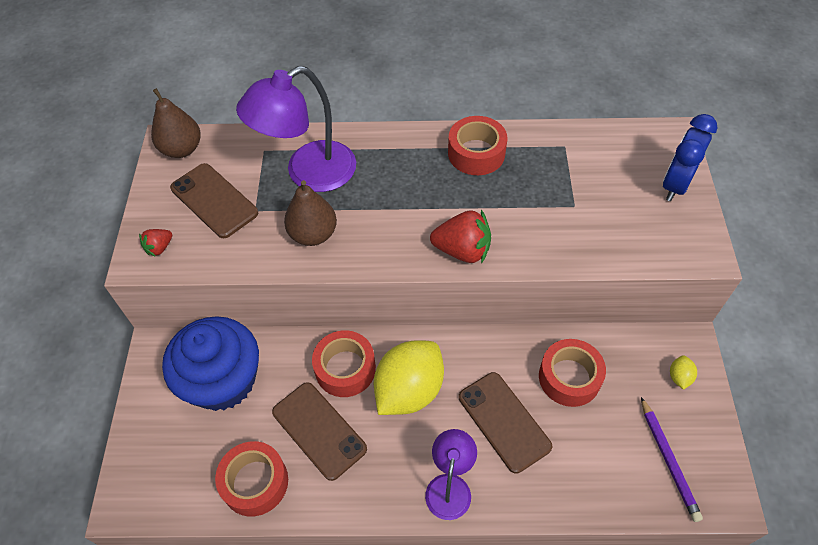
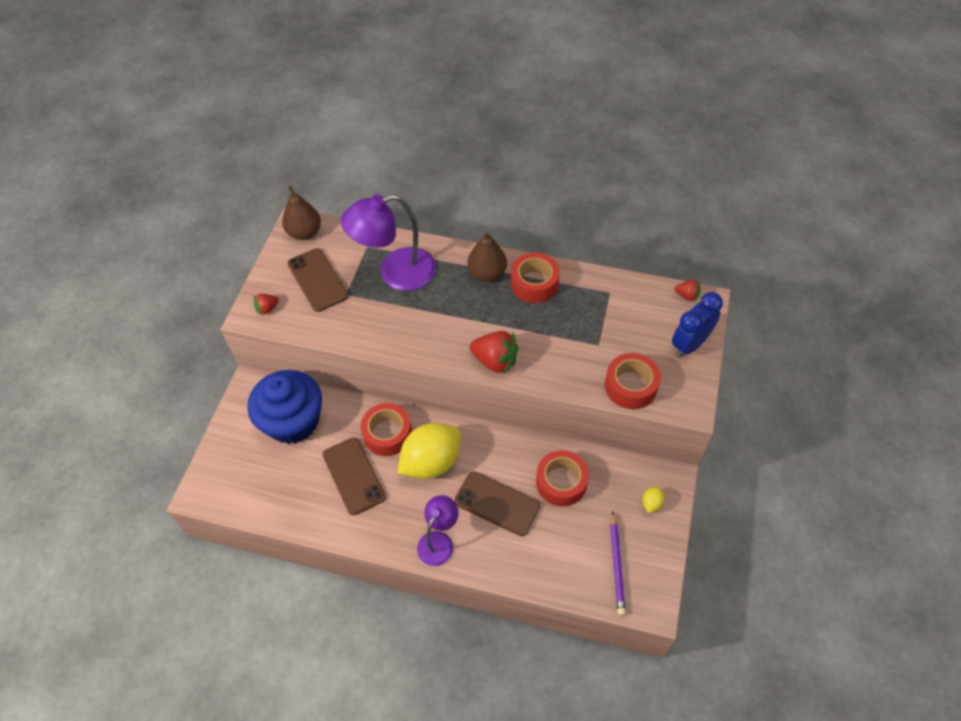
camera: 15 degrees right, 0 degrees up
red tape [215,441,288,516] -> red tape moved to [605,353,661,409]
brown pear [284,180,337,246] -> brown pear moved to [467,231,507,282]
brown phone [459,372,552,474] -> brown phone turned 45 degrees counterclockwise [455,471,540,536]
none -> red strawberry [675,280,701,301]

